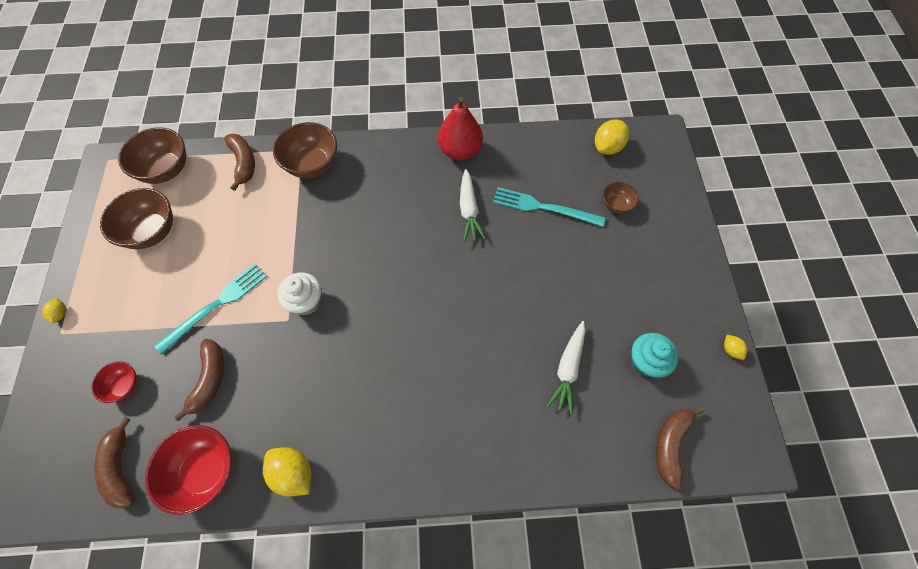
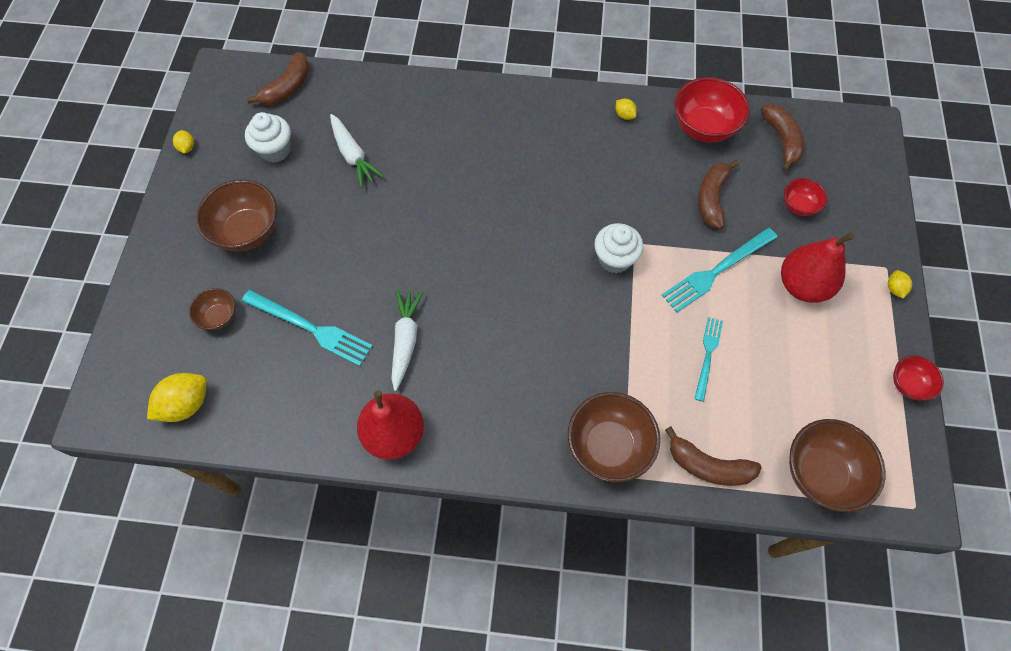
camera: 170 degrees left, 0 degrees up
brown bowl [100,188,173,249] -> brown bowl moved to [196,180,277,252]
brown banana [224,134,255,191] -> brown banana turned 60 degrees counterclockwise [665,426,762,486]
yellow lemon [263,447,311,496] -> yellow lemon [616,99,637,120], size x0.52
white carrot [547,321,585,414] -> white carrot turned 120 degrees clockwise [330,114,384,188]
turquoise cupcake [631,333,679,378] -> white cupcake [245,112,291,163]
none -> turquoise fork [694,317,723,402]
none -> red pear [781,232,855,303]
none -> red bowl [893,355,944,401]

